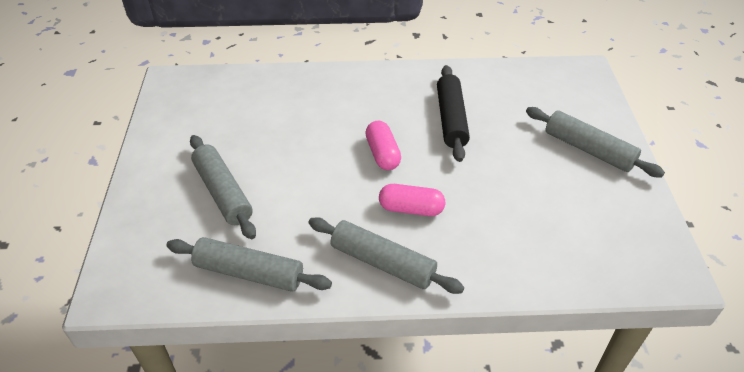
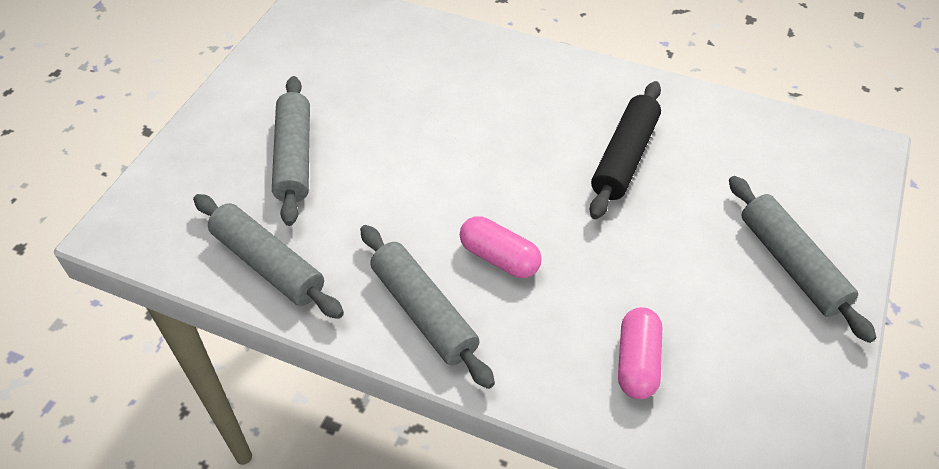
camera: 25 degrees right, 5 degrees up
pink capsule [365,121,401,170] -> pink capsule moved to [618,307,662,399]

